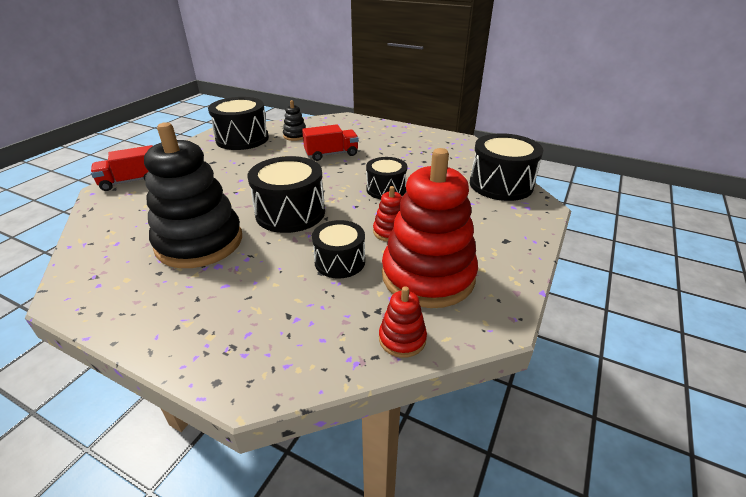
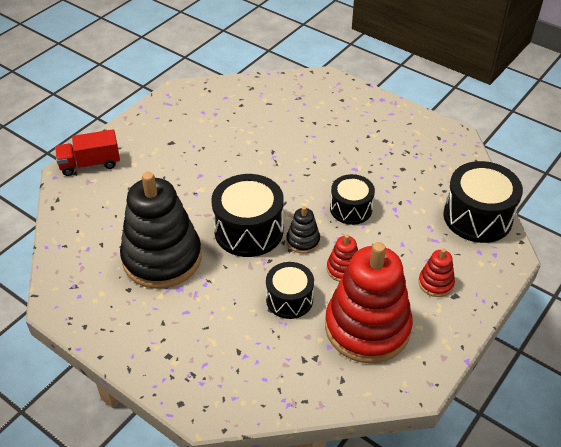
camera: 10 degrees right, 10 degrees up
black drum [208,97,269,150] -> none
black stacking toy [283,100,306,141] -> black stacking toy moved to [286,206,320,254]
red truck [302,124,359,161] -> none
red stacking toy [379,286,427,358] -> red stacking toy moved to [418,248,455,297]

